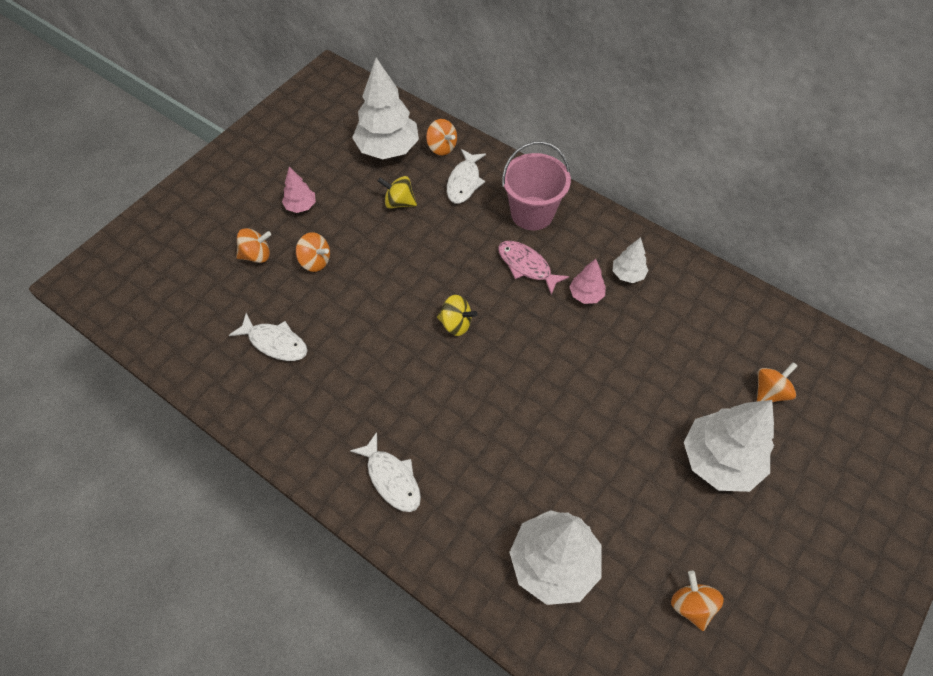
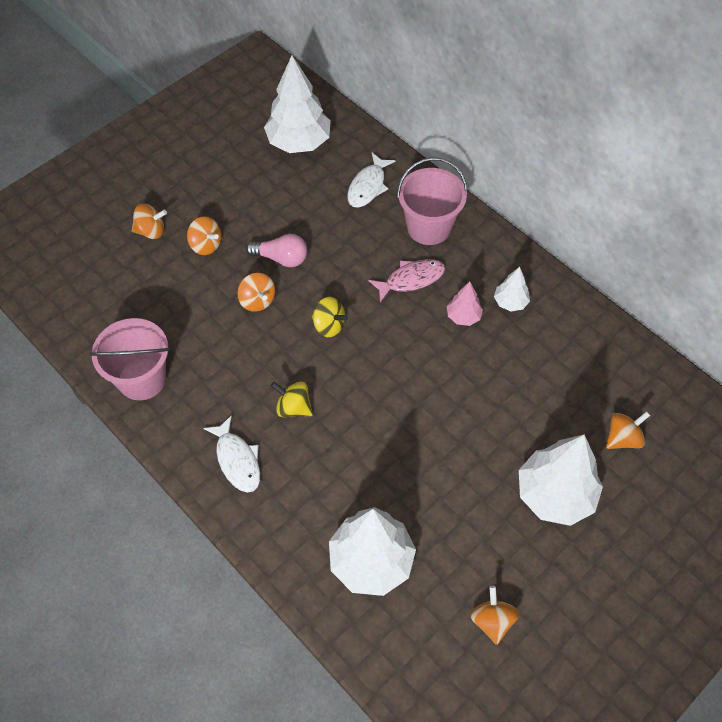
camera: 10 degrees right, 0 degrees up
white fish [229,313,308,361] -> none
pink tree [282,167,316,213] -> none
yellow spinning top [378,176,417,209] -> yellow spinning top moved to [271,381,313,417]
orange spinning top [426,119,457,155] -> orange spinning top moved to [237,273,275,312]
pink fish [498,241,569,295] -> pink fish turned 105 degrees clockwise [368,259,445,302]
none -> pink bucket [89,318,170,400]
none -> pink light bulb [246,234,307,267]

